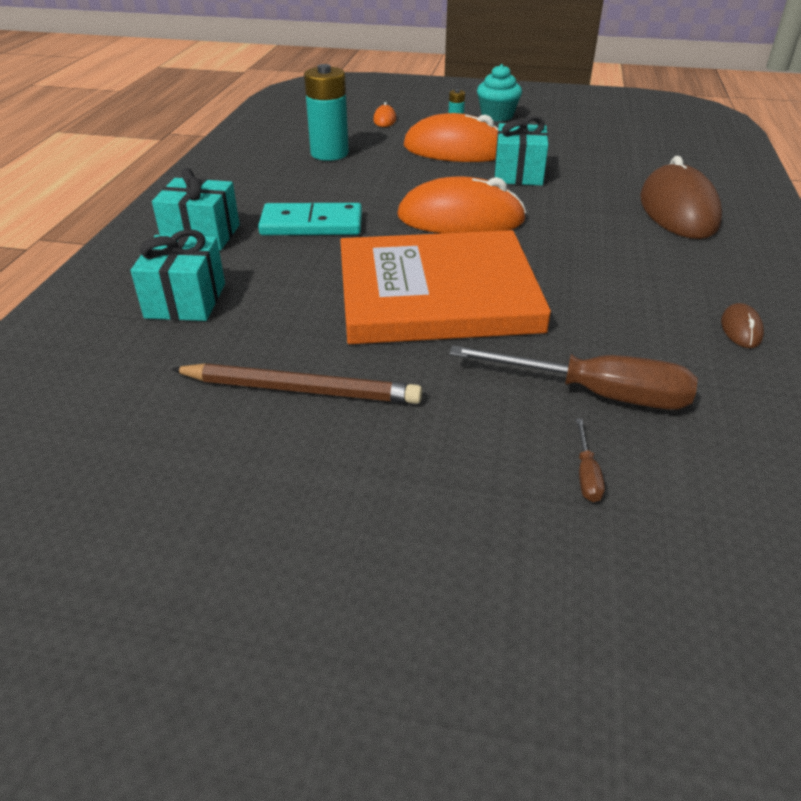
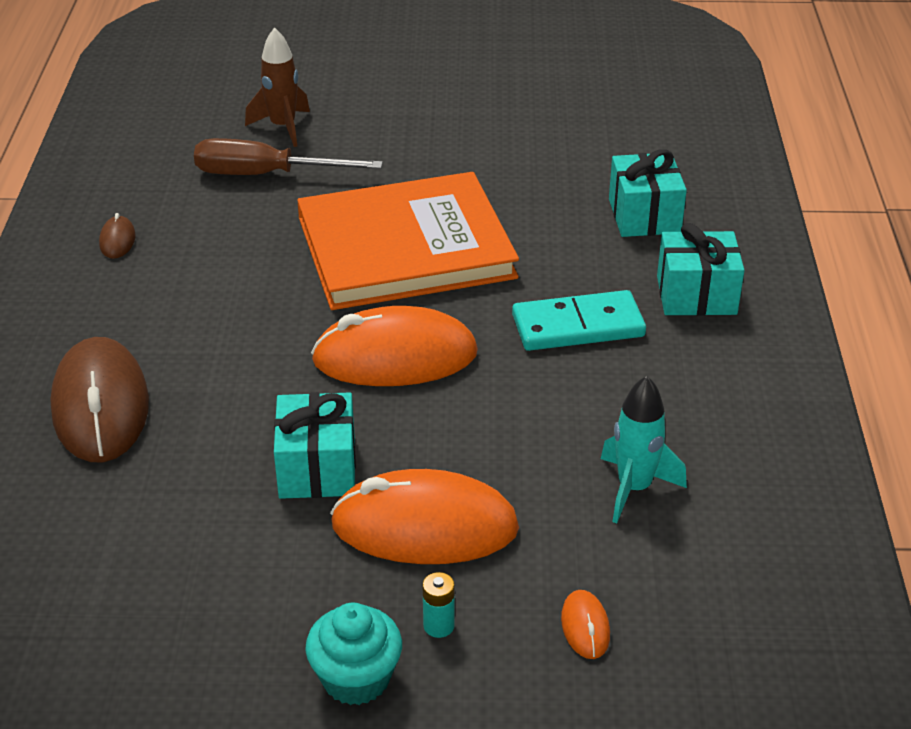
camera: 170 degrees right, 0 degrees up
brown pencil [171,363,422,404] -> none
turquoise battery [304,64,349,161] -> turquoise rocket [601,376,687,523]
brown screwdriver [576,418,605,502] -> brown rocket [245,27,310,147]

